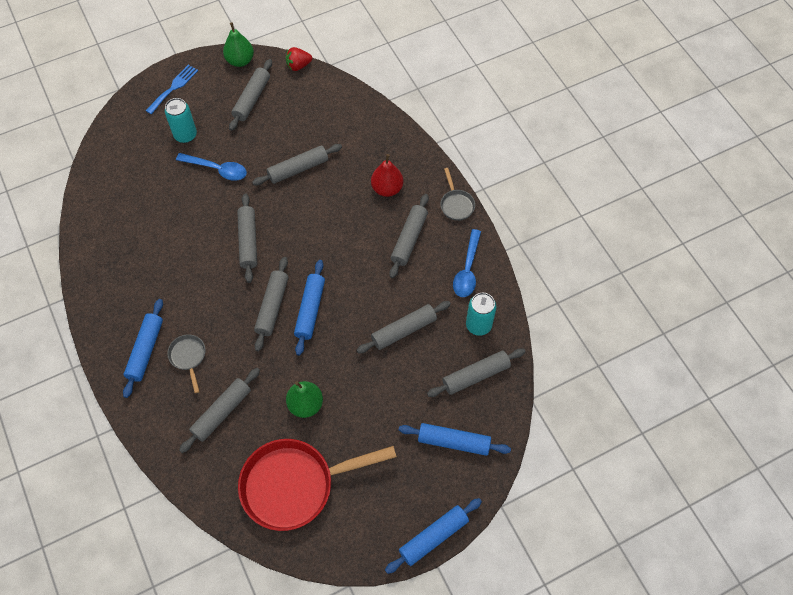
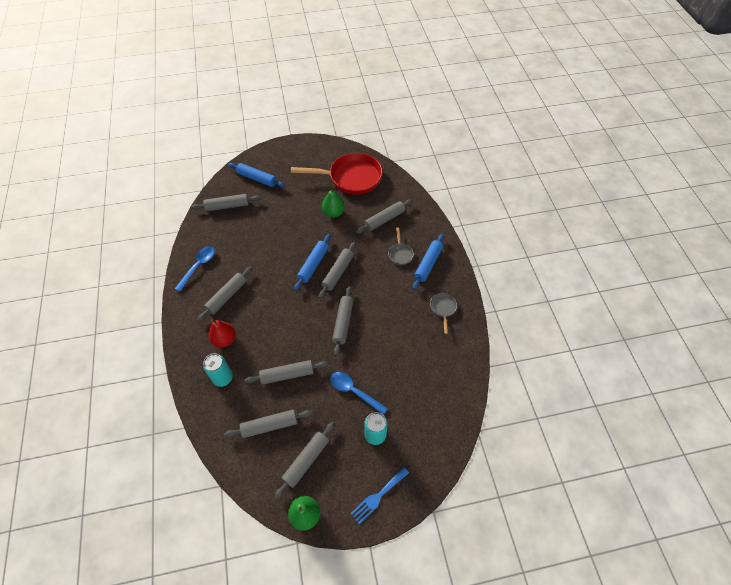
camera: 165 degrees left, 5 degrees down
red strawberry [286,47,312,71] -> none
grey rolling pin [357,301,451,353] -> grey rolling pin moved to [224,409,312,438]
blue rolling pin [385,498,482,574] -> none
grey pan [440,168,475,221] -> grey pan moved to [430,293,457,334]
turquoise can [466,293,496,336] -> turquoise can moved to [203,354,233,387]

